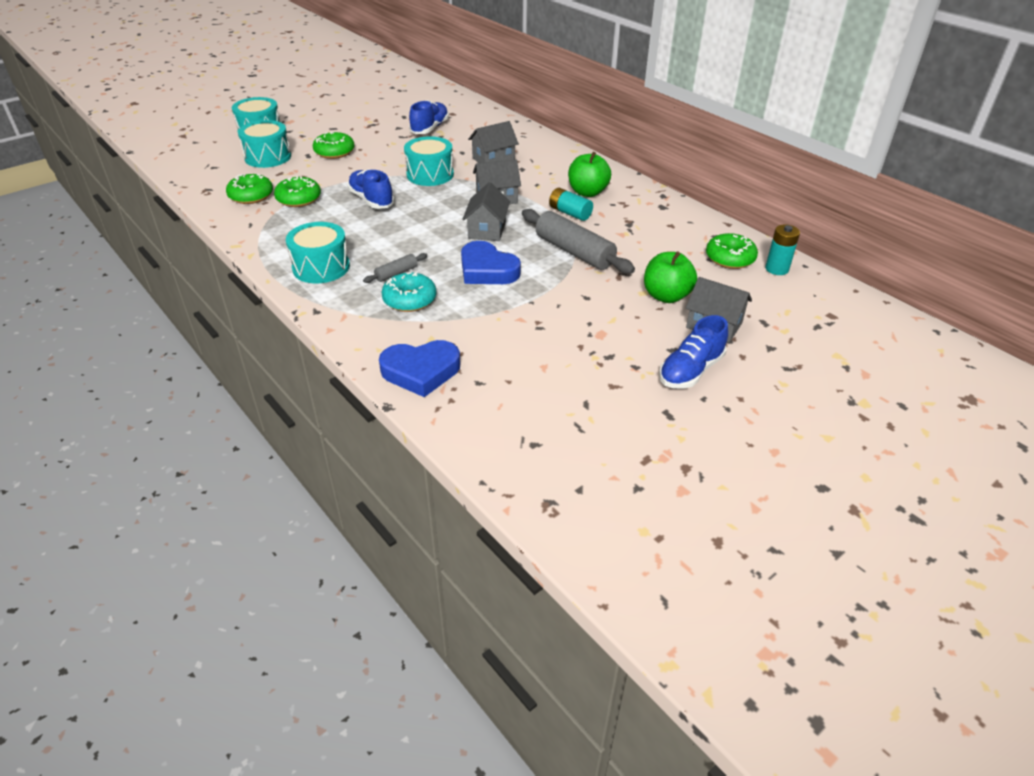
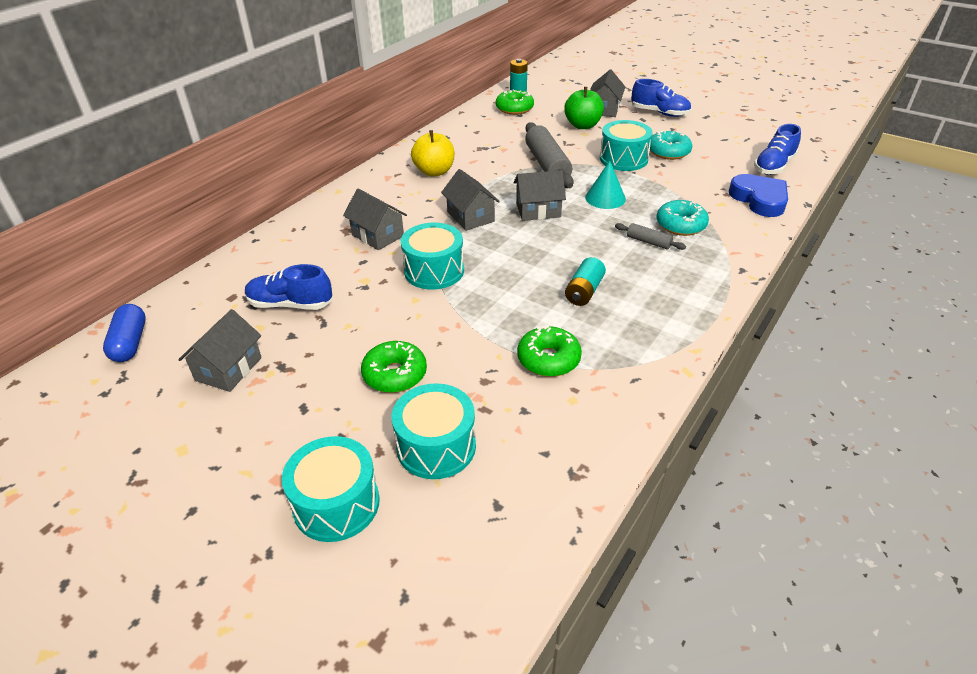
camera: 105 degrees left, 0 degrees up
green donut [226,174,273,204] -> none
turquoise drum [286,222,350,283] -> turquoise drum moved to [600,120,653,171]
blue shoe [347,169,394,209] -> blue shoe moved to [754,124,801,175]
blue heart [461,241,521,284] -> turquoise cone [585,161,626,209]
grey rolling pin [522,209,635,274] -> grey rolling pin turned 45 degrees counterclockwise [525,122,574,188]
turquoise battery [549,188,593,221] -> turquoise battery moved to [565,257,606,306]
green apple [568,152,611,197] -> yellow apple [411,130,454,177]
none -> blue capsule [103,304,146,362]
none -> grey house [178,309,262,392]
none -> turquoise donut [650,130,692,160]

